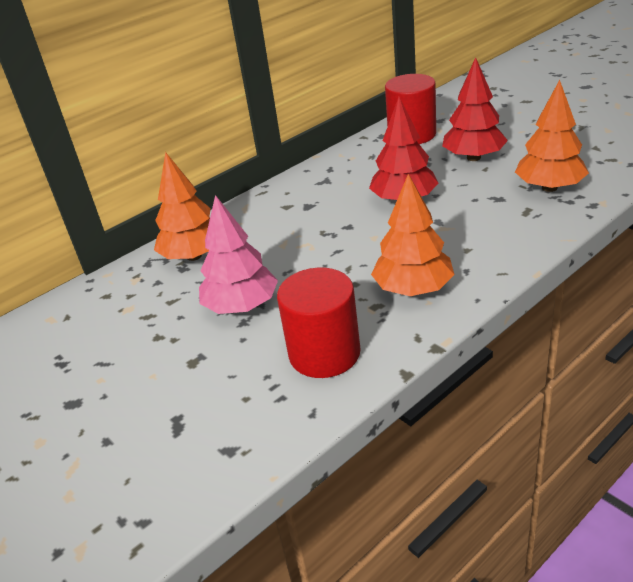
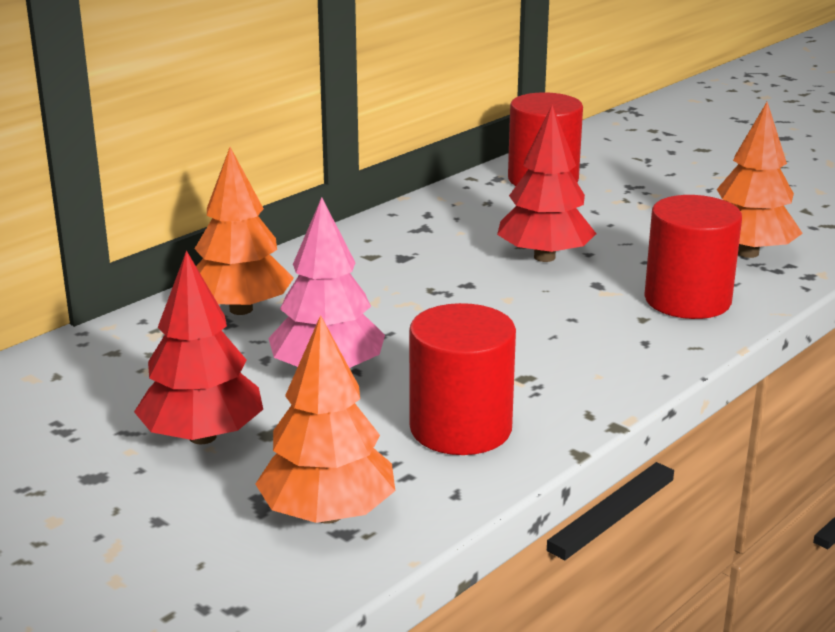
camera: 10 degrees left, 10 degrees down
orange tree [371,174,455,296] -> orange tree moved to [255,315,395,524]
red tree [442,57,508,161] -> red tree moved to [134,250,263,444]
none -> red cylinder [644,195,742,319]

